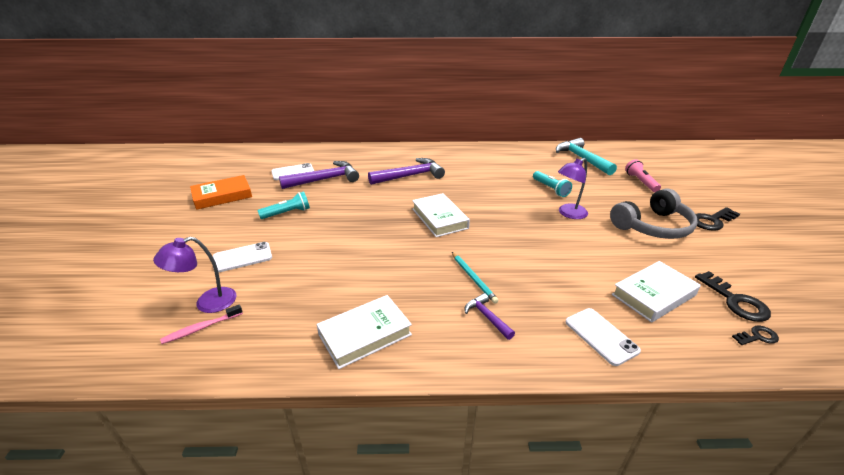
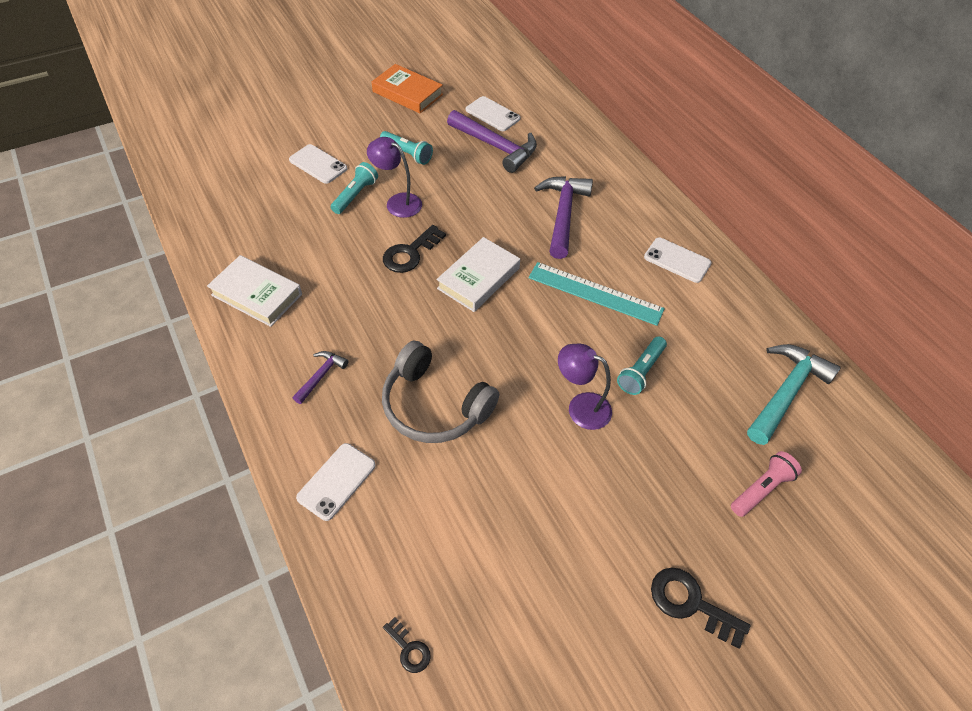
camera: 60 degrees right, 20 degrees up
purple lamp [153,237,236,313] -> purple lamp moved to [367,137,422,218]
pink toothbrush [160,304,243,344] -> none
purple hammer [368,158,445,185] -> purple hammer turned 120 degrees counterclockwise [534,176,593,259]
turquoise pencil [452,252,499,303] -> none
grey headphones [610,188,698,239] -> grey headphones moved to [382,341,499,443]
white book [611,261,701,323] -> none
black key [695,271,771,322] -> black key moved to [383,225,446,273]
none -> turquoise flashlight [331,162,378,214]
none -> turquoise ruler [528,262,665,326]
none -> white phone [644,238,711,283]

